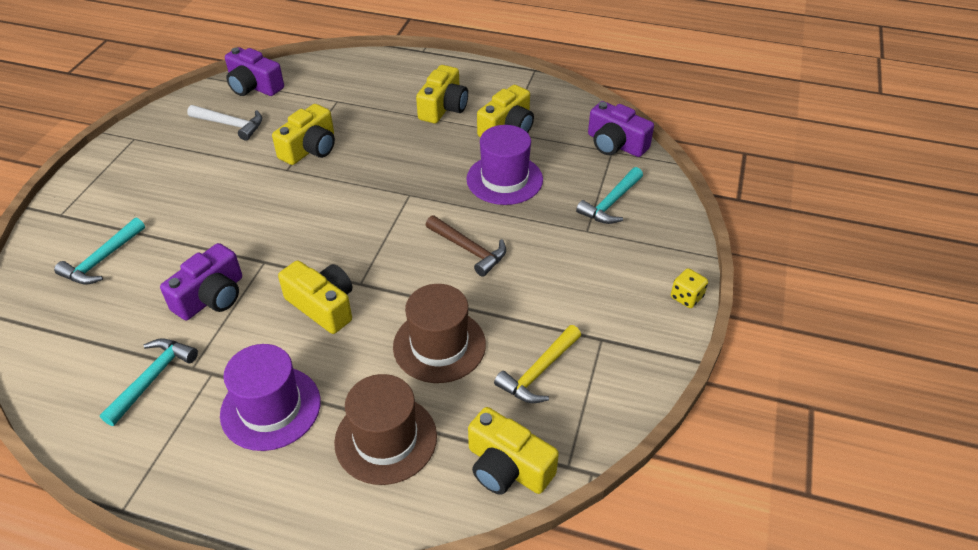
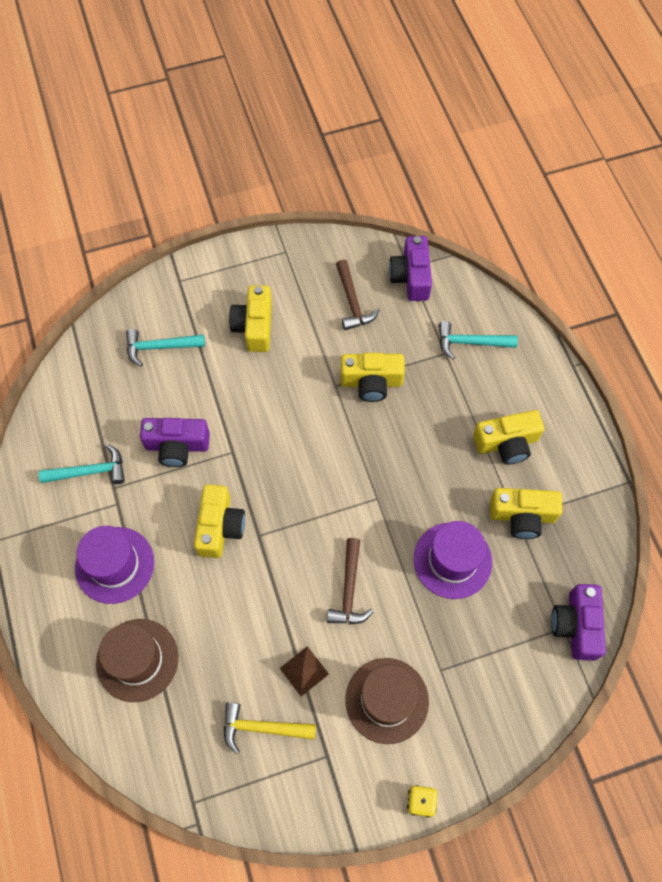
camera: 55 degrees right, 20 degrees up
white hammer [187,105,262,141] -> brown hammer [336,259,380,330]
brown hat [393,284,486,383] -> brown hat moved to [345,658,429,744]
yellow camera [468,407,559,495] -> yellow camera moved to [229,285,272,352]
turquoise hammer [576,167,643,224] -> turquoise hammer moved to [439,321,518,360]
none -> brown pyramid [280,646,329,697]

